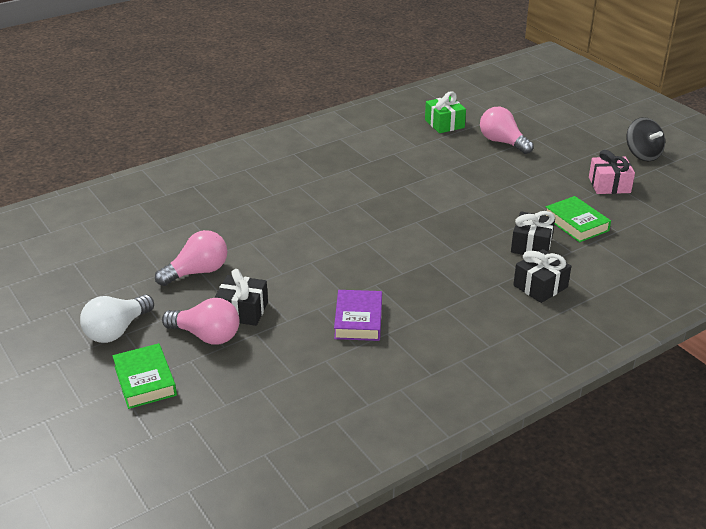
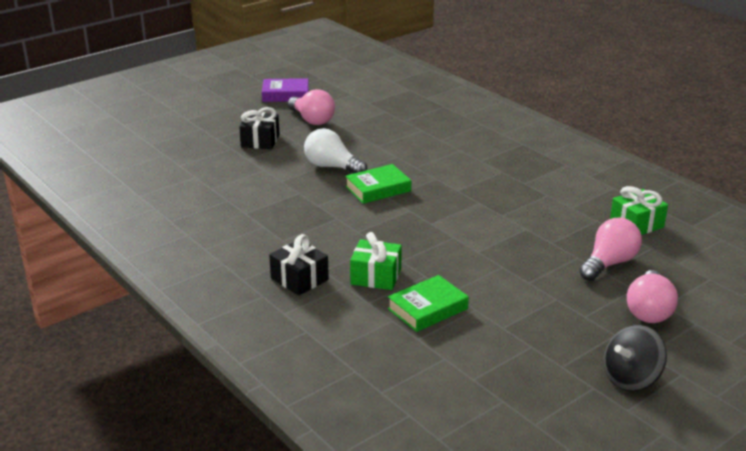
camera: 85 degrees right, 5 degrees down
white light bulb [80,294,154,343] -> white light bulb moved to [304,128,367,174]
green book [112,343,177,409] -> green book moved to [345,164,411,204]
pink light bulb [162,298,239,345] -> pink light bulb moved to [627,270,678,323]
purple book [334,290,382,341] -> purple book moved to [262,78,309,102]
black gift [511,211,555,255] -> green gift [350,232,402,290]
pink gift [589,150,635,194] -> none

